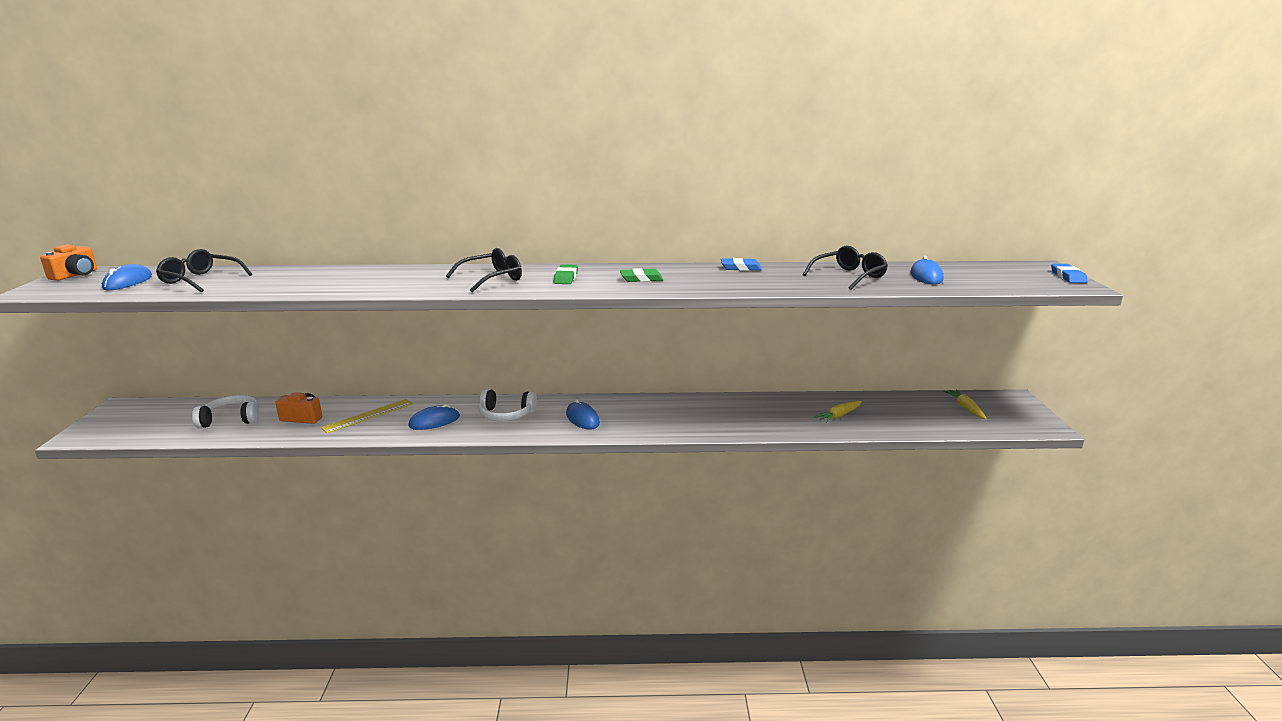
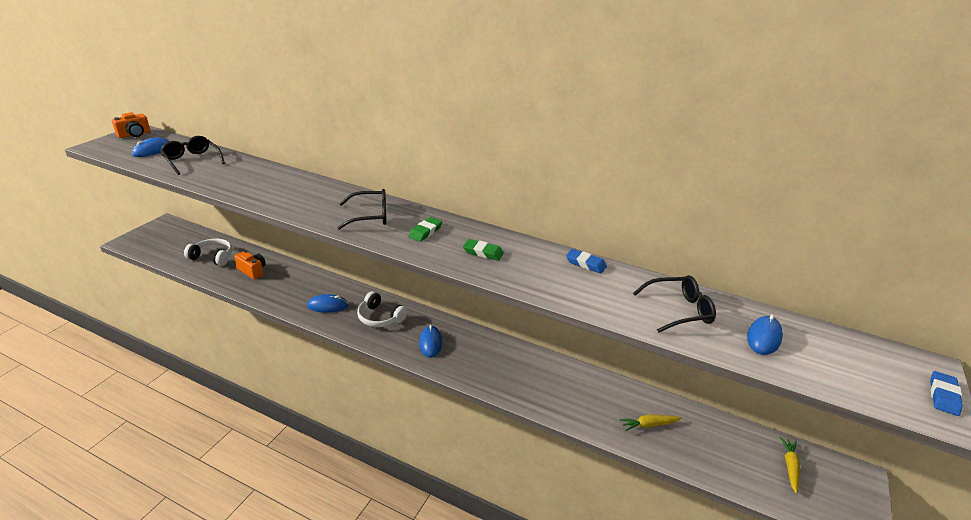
camera: 25 degrees right, 10 degrees up
yellow ruler [321,399,413,433] -> none

